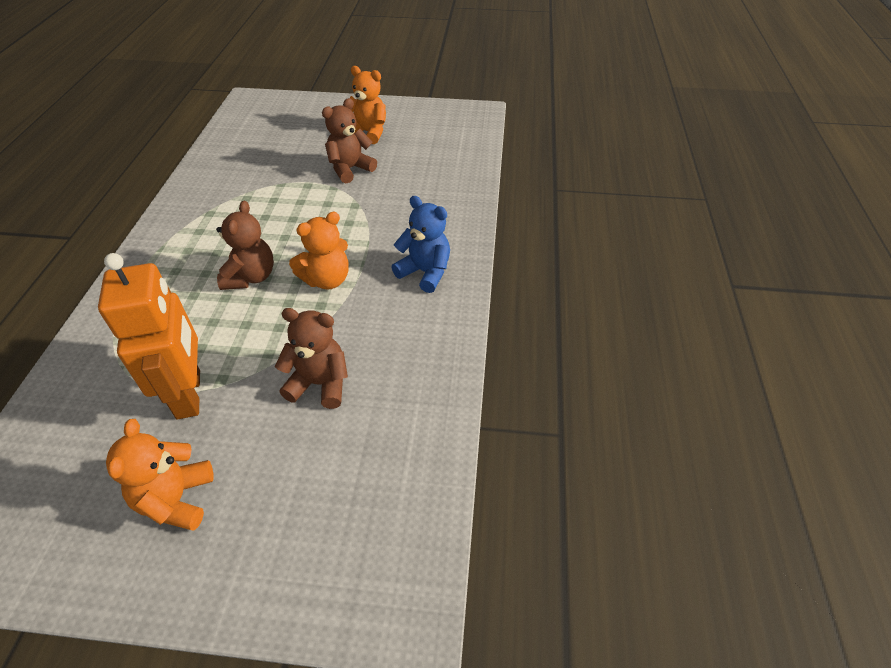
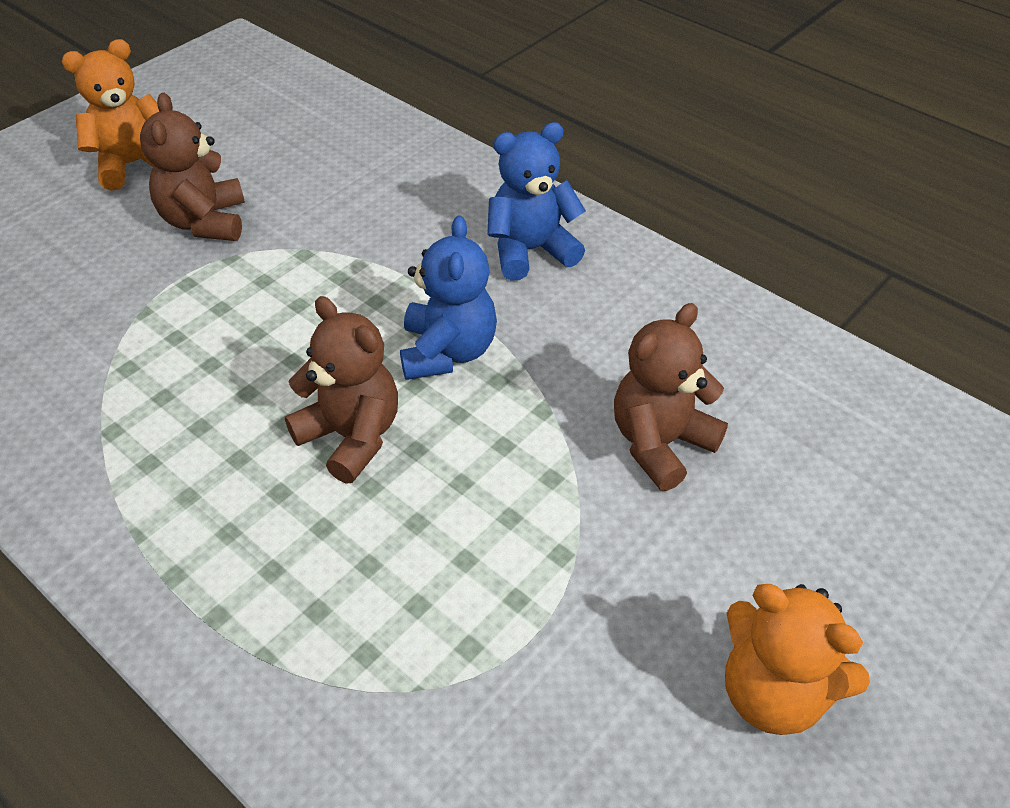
camera: 55 degrees left, 0 degrees up
orange robot [98,253,200,419] -> none
orange teddy bear [289,212,349,290] -> blue teddy bear [400,216,497,380]

